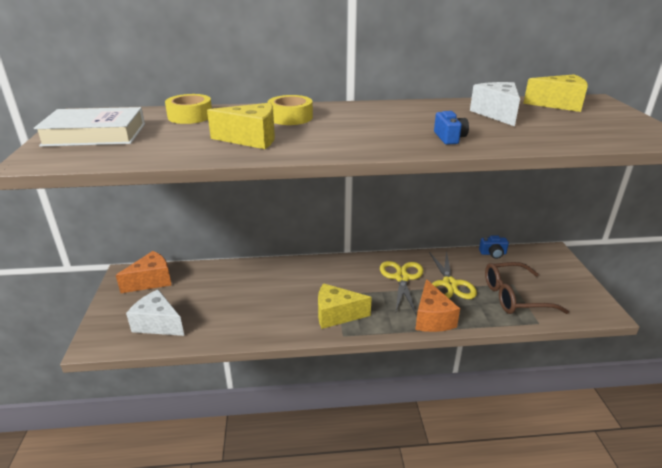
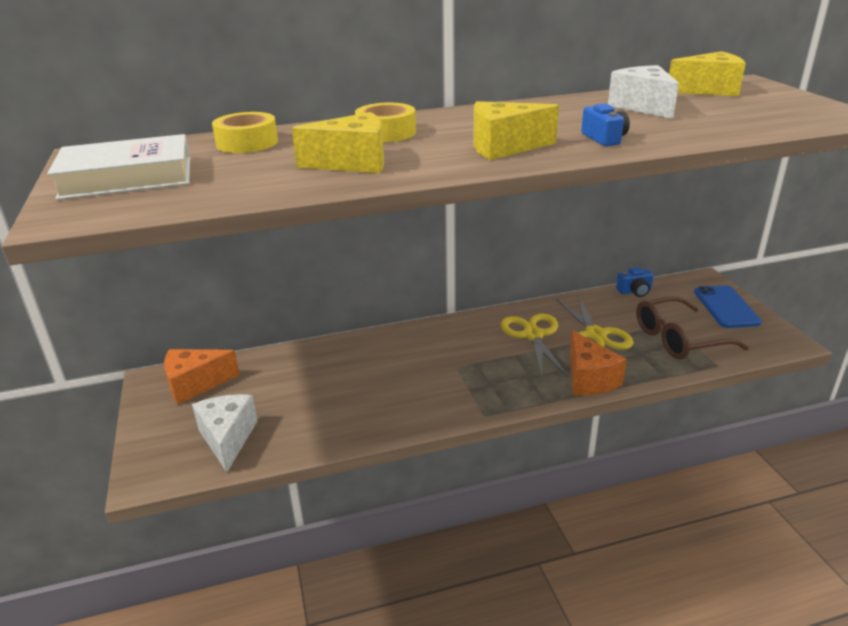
camera: 10 degrees left, 0 degrees up
orange cheese [116,251,171,293] -> orange cheese turned 150 degrees counterclockwise [164,349,240,404]
white cheese [126,289,184,336] -> white cheese turned 60 degrees clockwise [192,394,258,472]
yellow cheese [318,283,372,329] -> yellow cheese moved to [473,101,559,160]
none -> blue phone [694,285,762,328]

